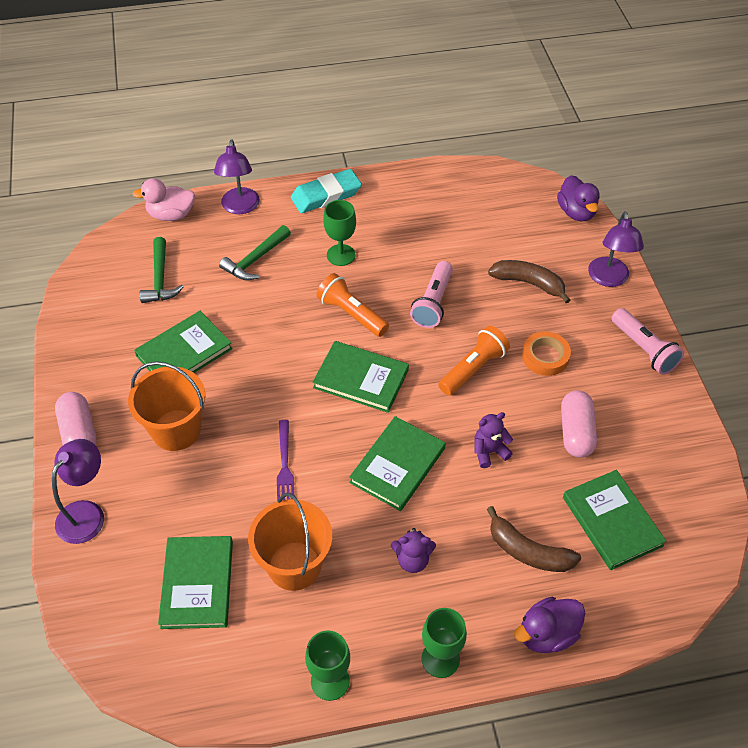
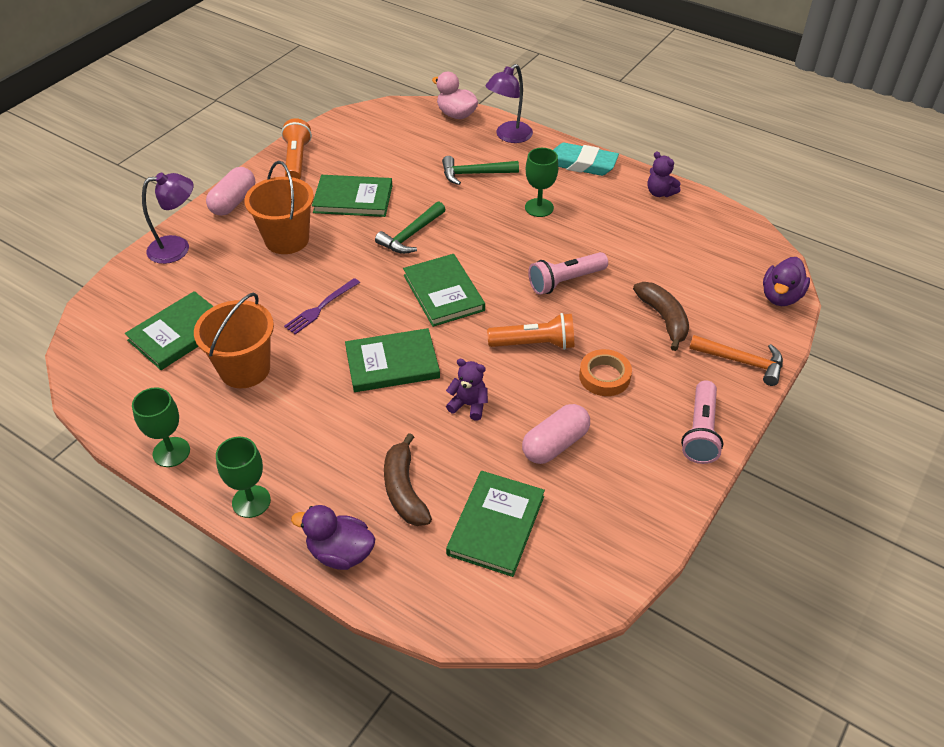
camera: 45 degrees right, 5 degrees down
green hammer [139,237,184,303] -> green hammer moved to [375,202,446,254]
orange flashlight [316,273,389,337] -> orange flashlight moved to [281,118,312,179]
purple teddy bear [391,528,436,573] -> purple teddy bear moved to [647,152,680,197]
purple lamp [588,211,644,287] -> orange hammer [689,335,783,386]

